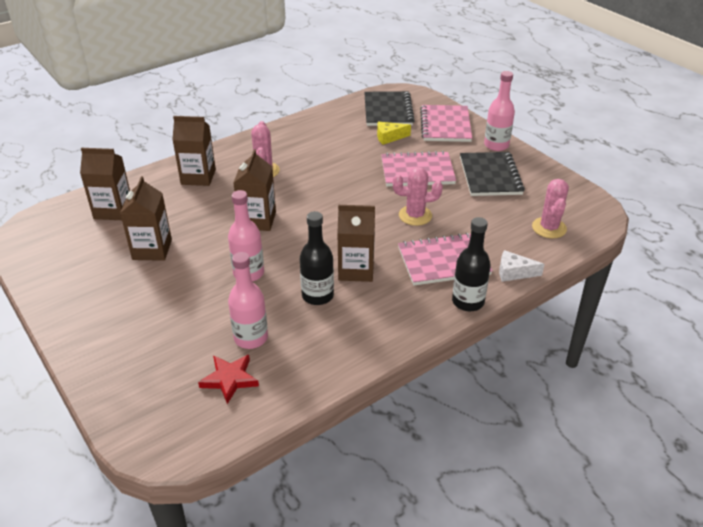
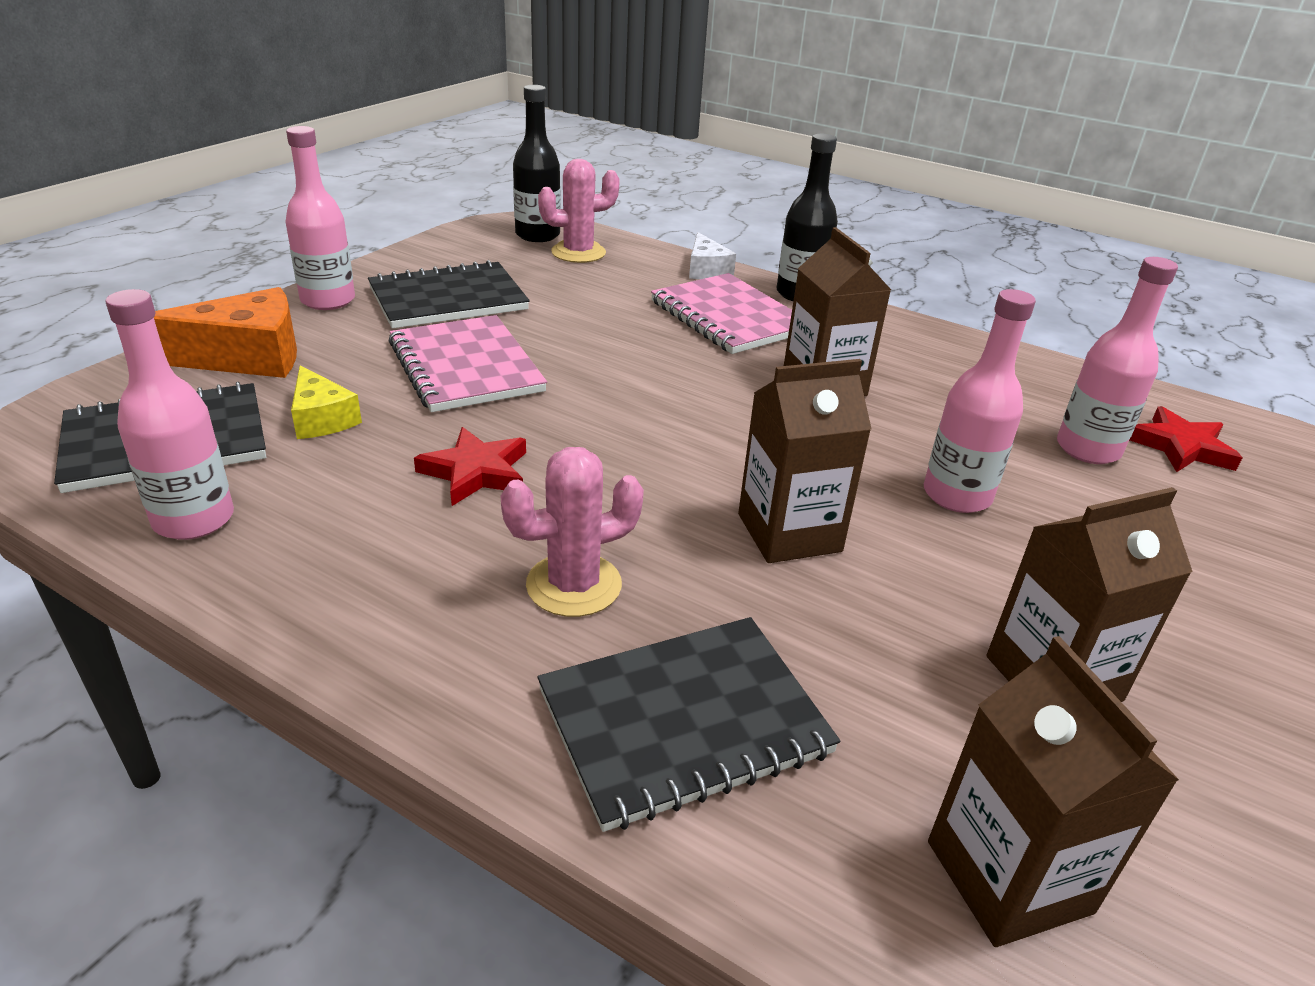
camera: 115 degrees left, 5 degrees down
brown carton [172,116,216,186] -> black notebook [537,617,840,832]
black bottle [300,211,334,305] -> black bottle moved to [513,85,560,242]
pink cactus [393,167,443,226] -> none
pink notebook [420,105,472,142] -> orange cheese [154,287,297,378]
none -> pink bottle [105,289,234,540]
none -> red star [414,427,526,506]

